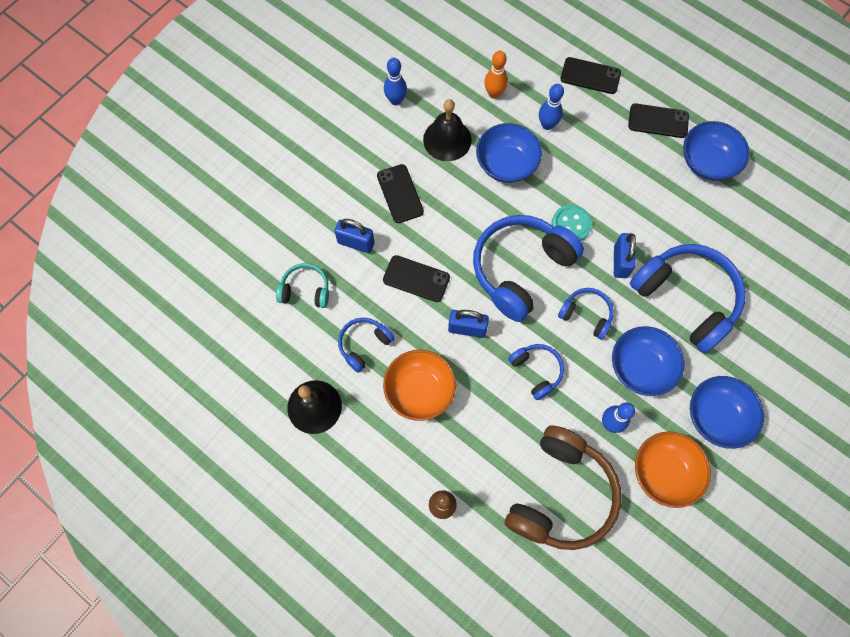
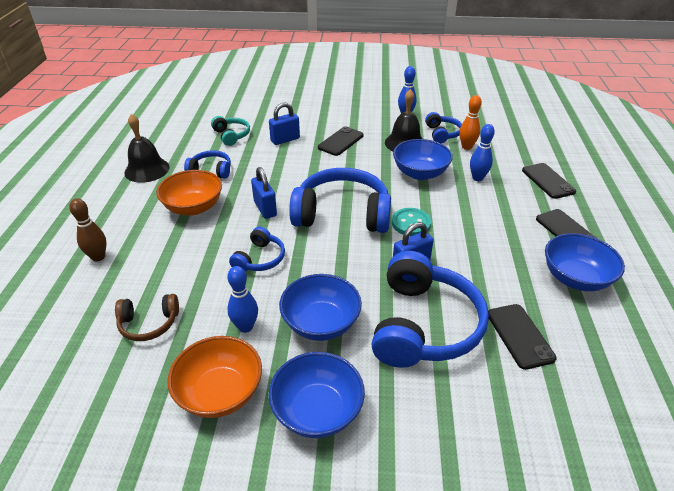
camera: 55 degrees right, 30 degrees down
blue padlock [334,219,374,253] -> blue padlock turned 75 degrees clockwise [269,102,300,145]
black phone [383,255,450,302] -> black phone moved to [488,304,557,370]
brown headphones [505,425,621,550] -> brown headphones [115,294,179,341], size x0.50
blue headphones [558,288,614,339] -> blue headphones moved to [425,112,462,143]

